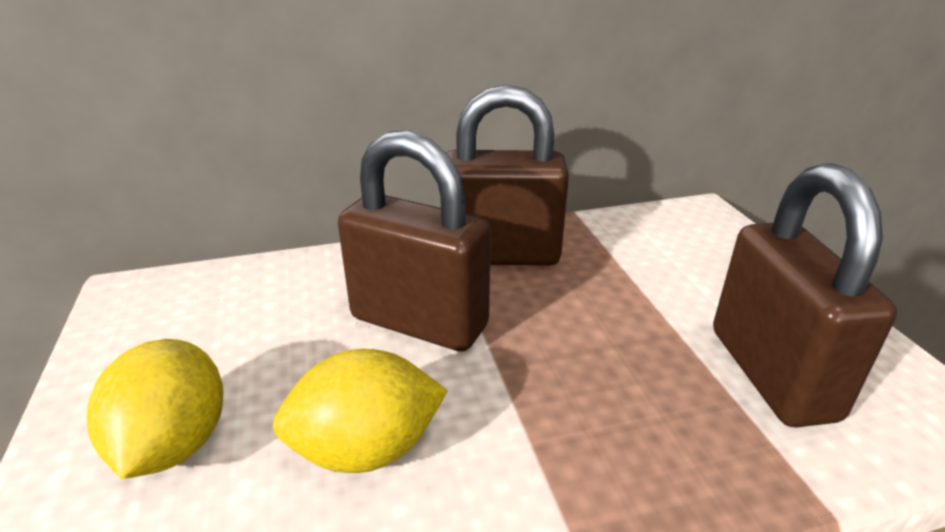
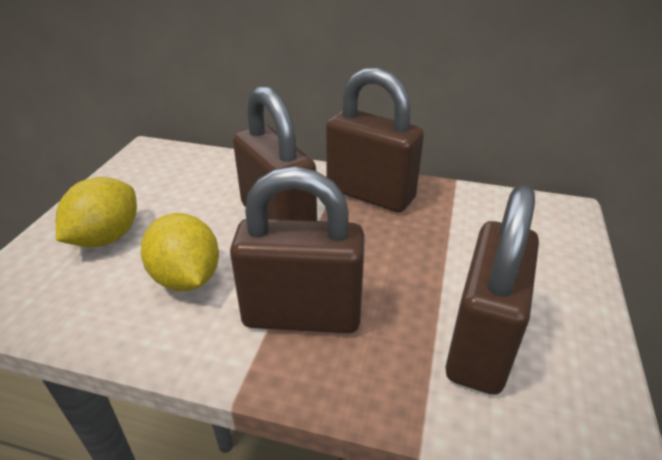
camera: 30 degrees right, 5 degrees up
yellow lemon [273,349,448,473] -> yellow lemon turned 45 degrees clockwise [141,213,219,291]
none -> brown padlock [230,167,365,333]

